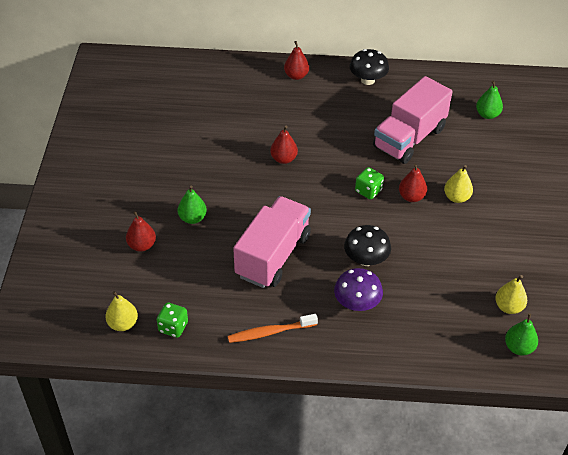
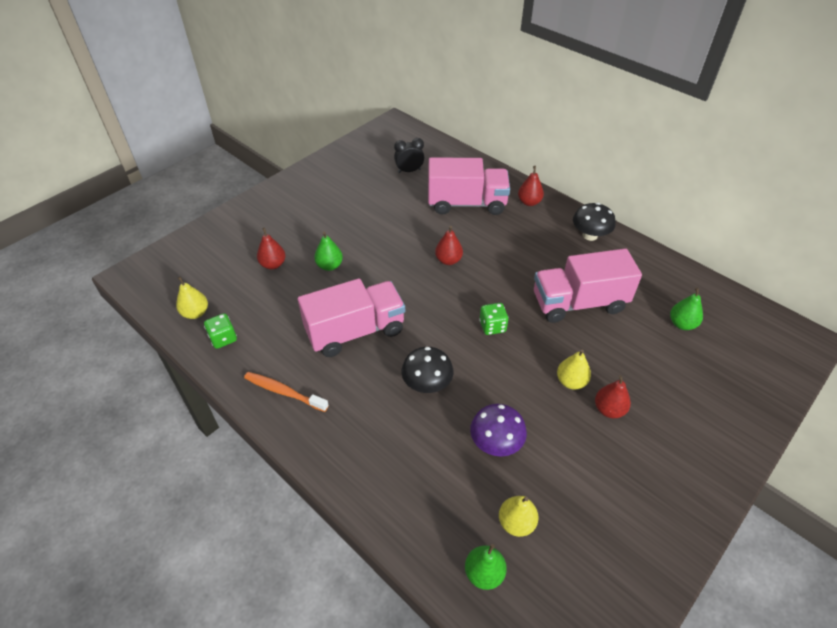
camera: 40 degrees right, 0 degrees up
purple mushroom [334,268,383,311] -> purple mushroom moved to [470,404,527,457]
red pear [399,163,427,202] -> red pear moved to [595,375,631,418]
none -> black clock [394,138,424,173]
none -> pink truck [428,157,510,215]

